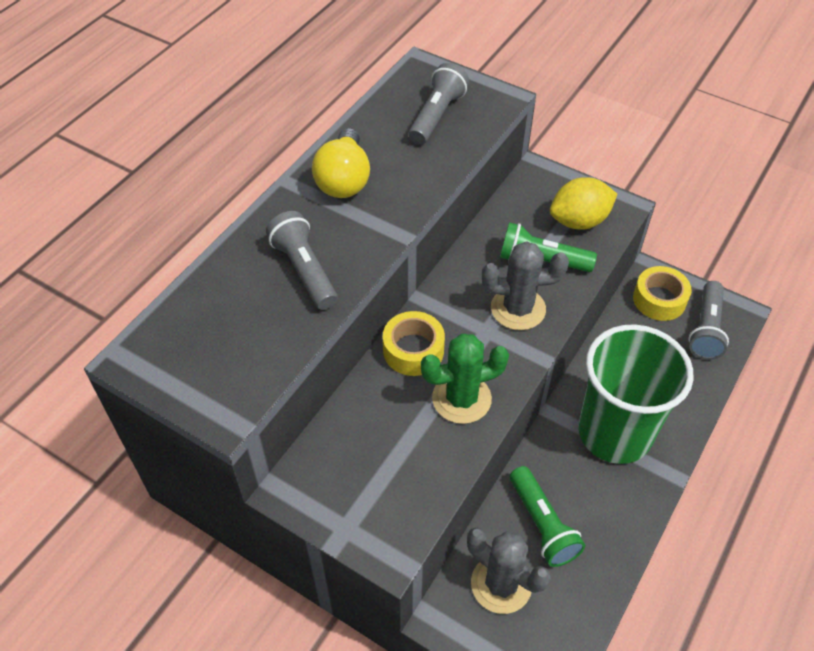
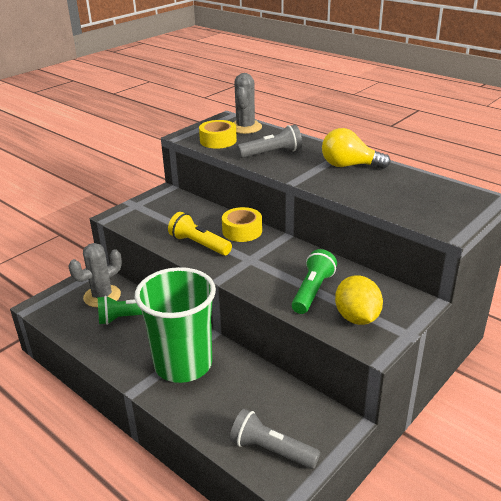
camera: 100 degrees right, 20 degrees down
grey flashlight [409,63,469,145] -> none
green cactus [421,334,509,424] -> yellow flashlight [168,212,232,256]
grey cactus [482,241,569,330] -> grey cactus moved to [233,73,262,134]
yellow tape [633,266,692,321] -> yellow tape moved to [199,120,237,148]

